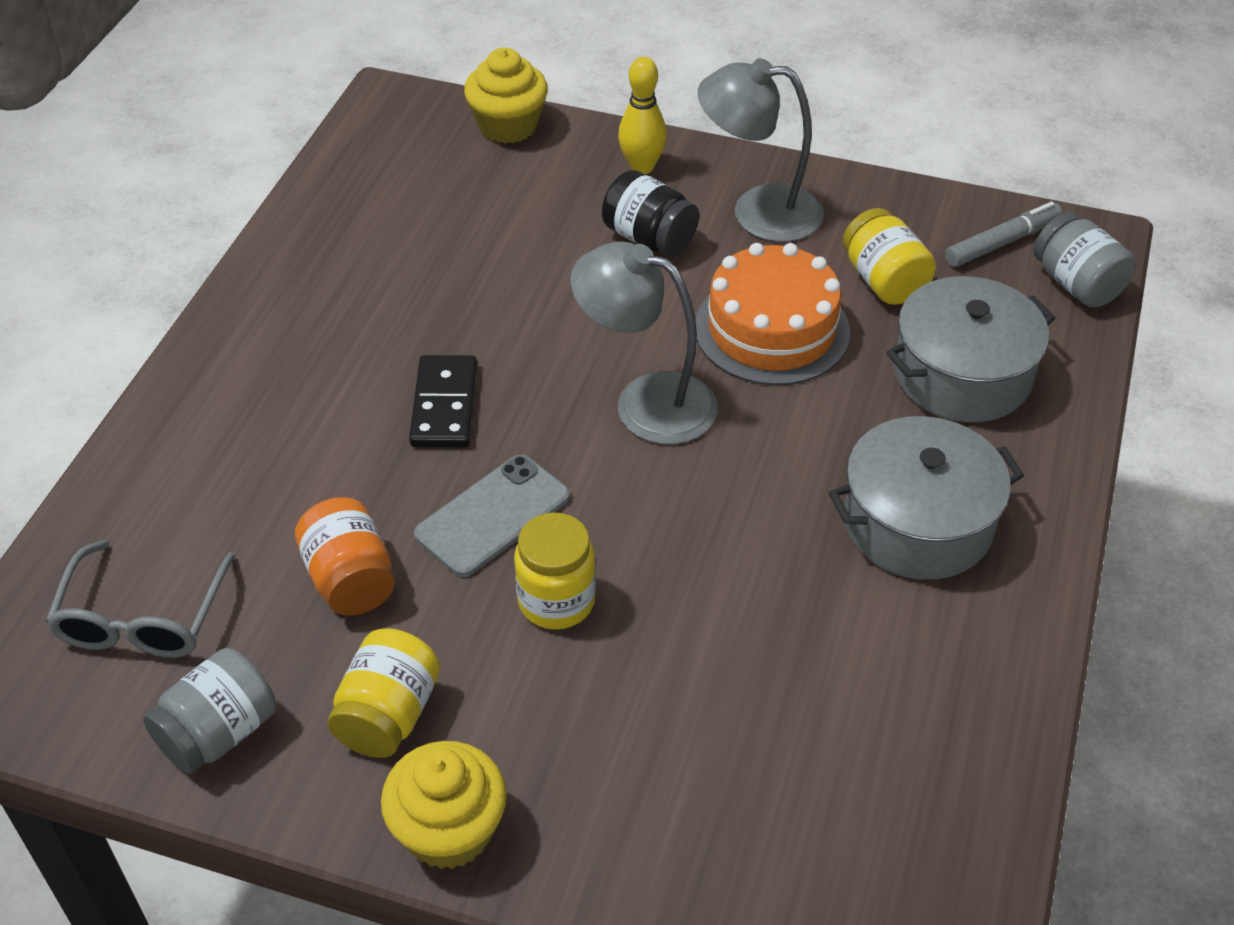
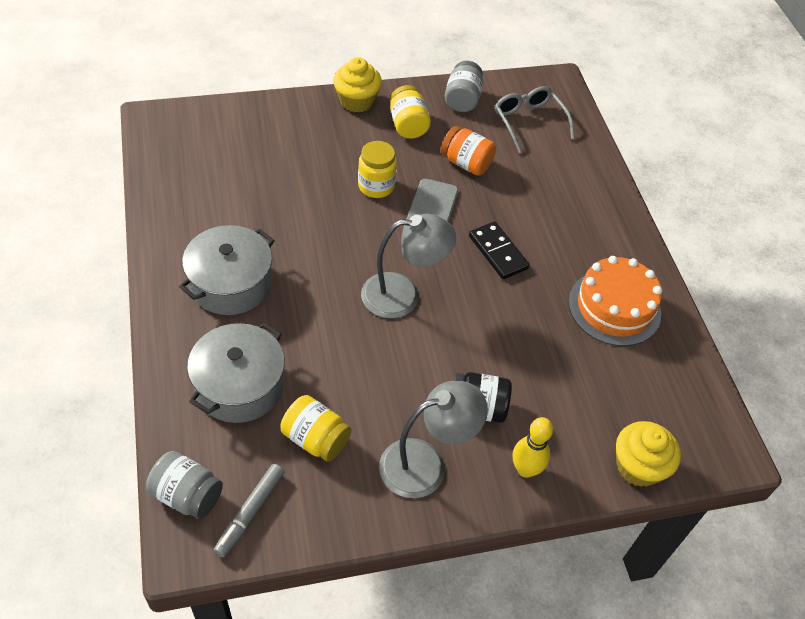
camera: 145 degrees right, 5 degrees up
orange cake [695,243,850,385] -> orange cake moved to [568,256,662,346]

